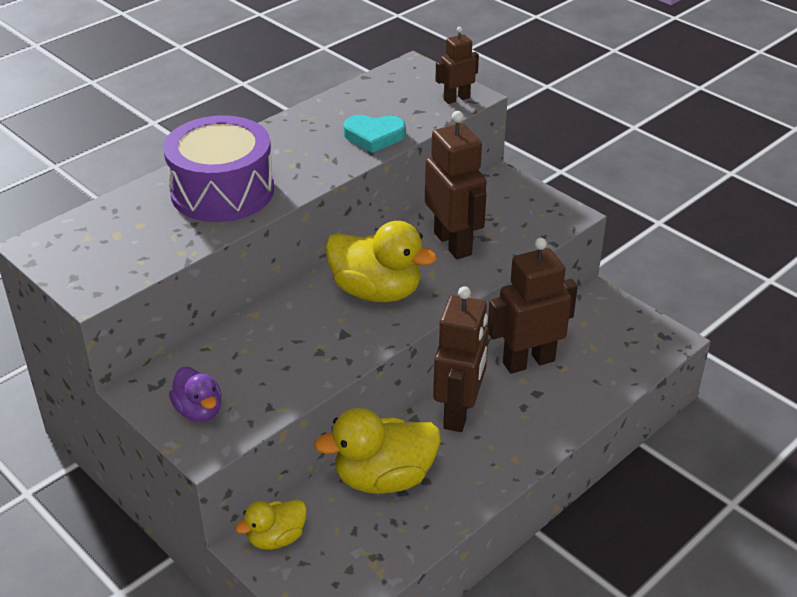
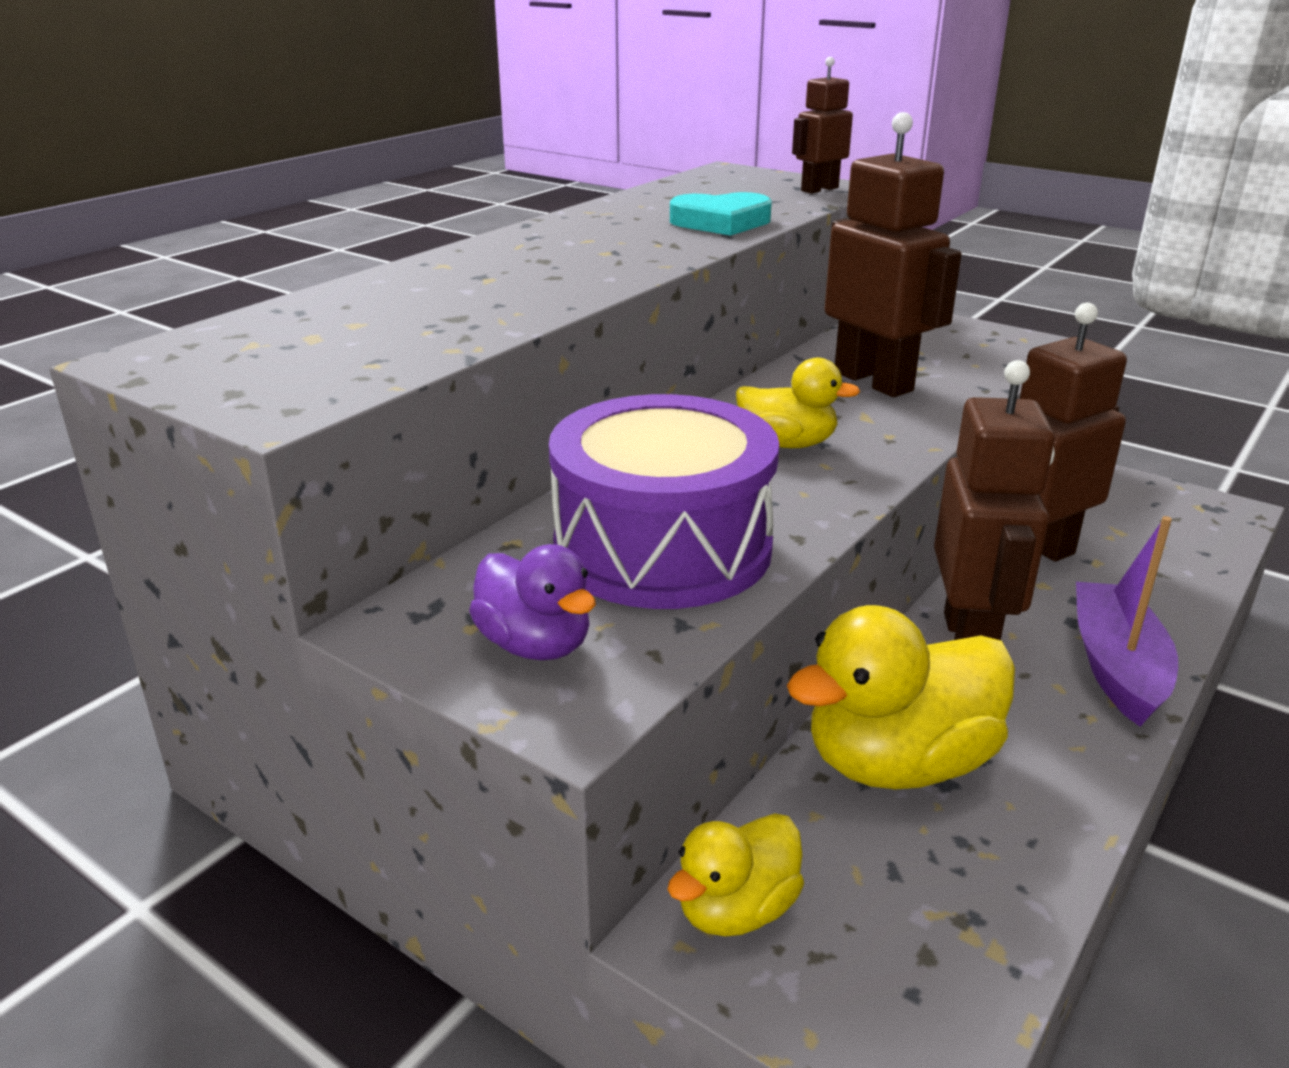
camera: 10 degrees left, 10 degrees down
purple drum [163,115,274,222] -> purple drum moved to [549,394,779,609]
yellow duck [325,221,437,302] -> yellow duck [736,358,861,448], size x0.57
none -> purple boat [1076,516,1178,727]

